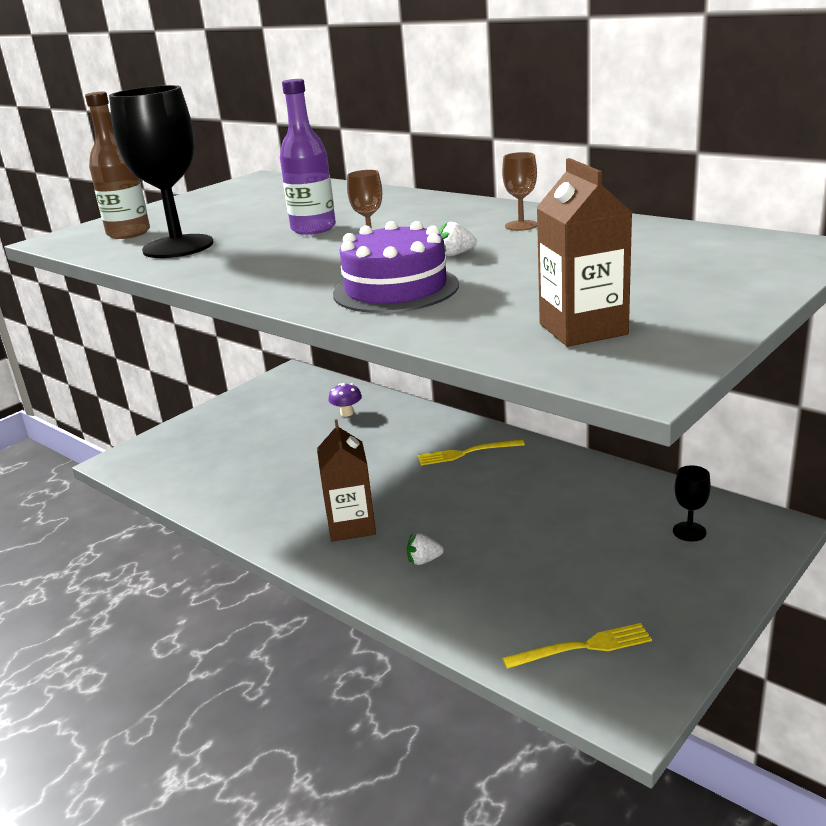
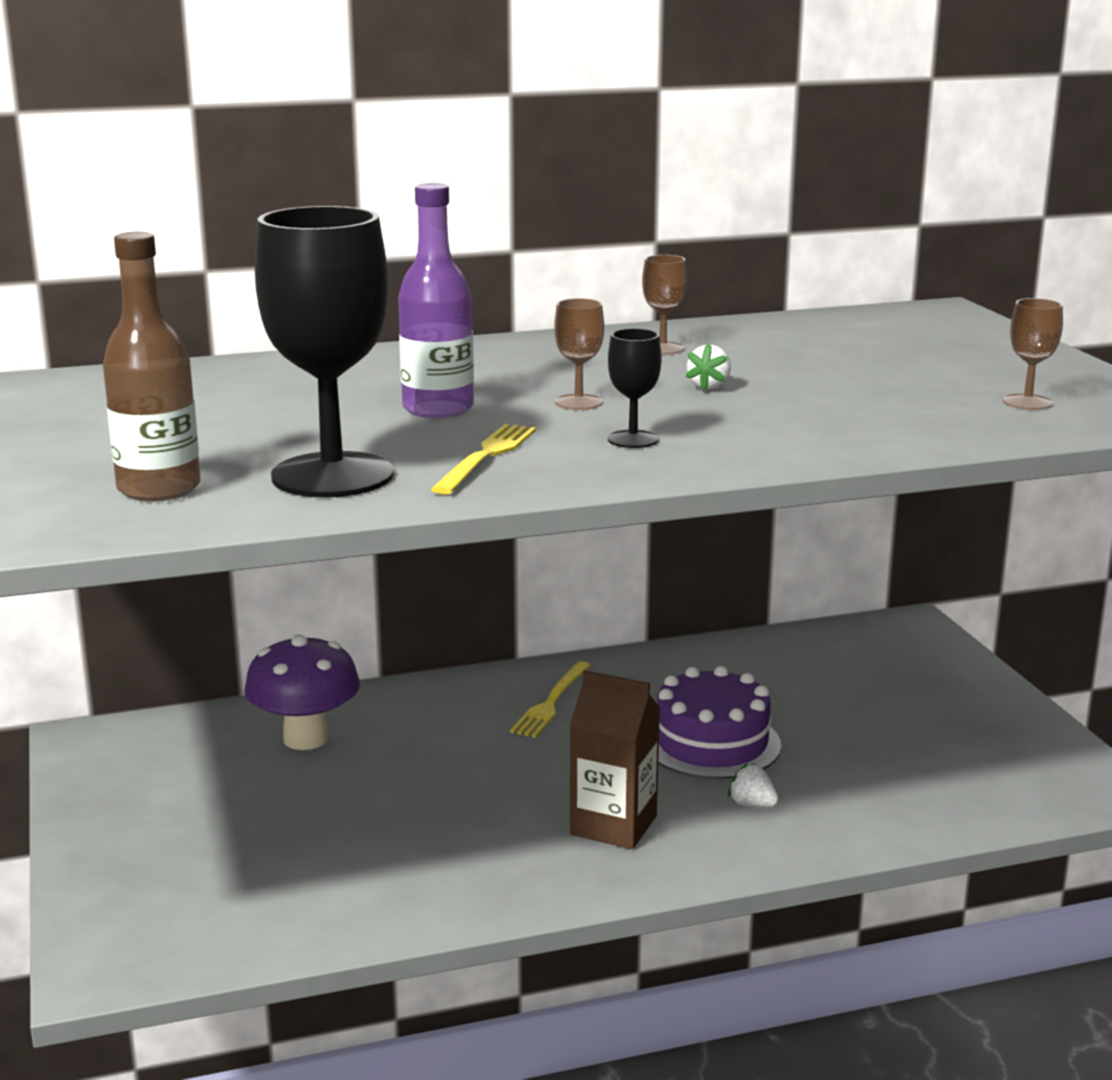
camera: 60 degrees left, 5 degrees down
purple mushroom [328,383,362,417] -> purple mushroom [244,634,360,750], size x1.97
purple cake [333,221,459,313] -> purple cake moved to [657,666,781,779]
white strawberry [407,533,444,565] -> white strawberry turned 105 degrees clockwise [728,763,779,808]
yellow fork [502,623,652,669] -> yellow fork moved to [431,424,536,495]
brown carton [536,158,633,347] -> brown goblet [1003,298,1063,410]
black goblet [673,465,711,542] -> black goblet moved to [608,328,661,448]

